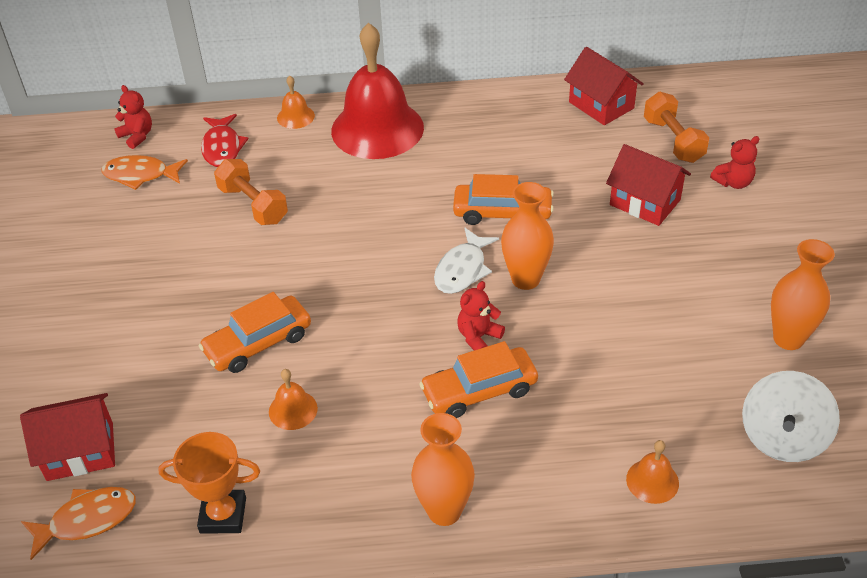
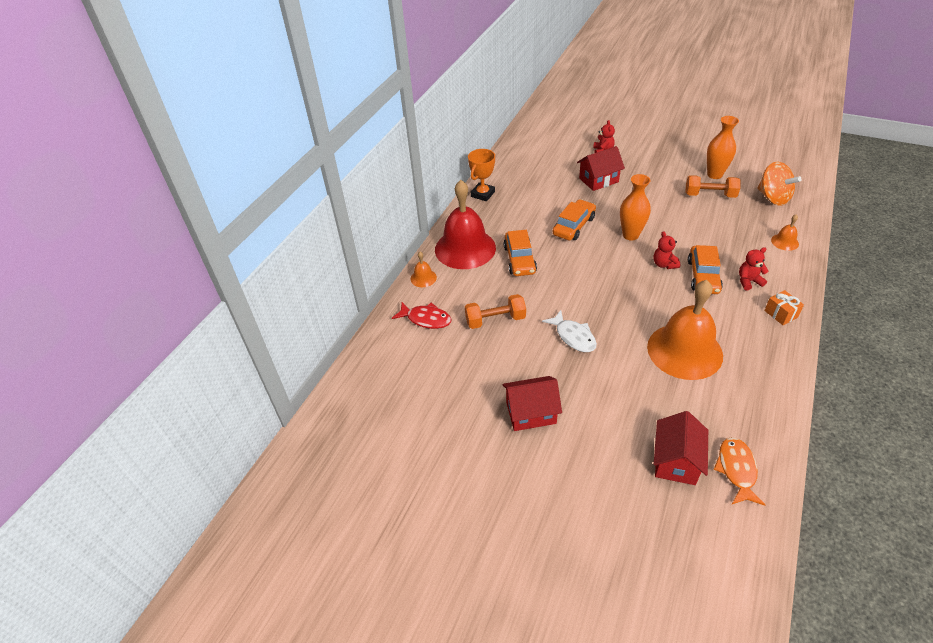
camera: 60 degrees left, 0 degrees up
orange fish [102,155,188,190] -> none
red teddy bear [114,85,152,149] -> red teddy bear moved to [739,247,769,291]
orange trophy [158,432,260,534] -> orange trophy moved to [468,149,495,201]
orange car [199,292,311,373] -> orange car moved to [503,230,537,276]
orange bell [269,369,318,430] -> orange bell [647,280,723,380], size x2.42
orange vase [411,413,475,526] -> orange gift [764,290,804,325]
white fish [434,228,499,294] -> white fish moved to [542,310,597,352]
red house [564,47,644,125] -> red house moved to [502,376,562,431]
orange dumbbell [644,92,709,163] -> orange dumbbell moved to [685,175,741,198]
white spinning top [742,371,840,462] -> orange spinning top [757,162,802,206]

